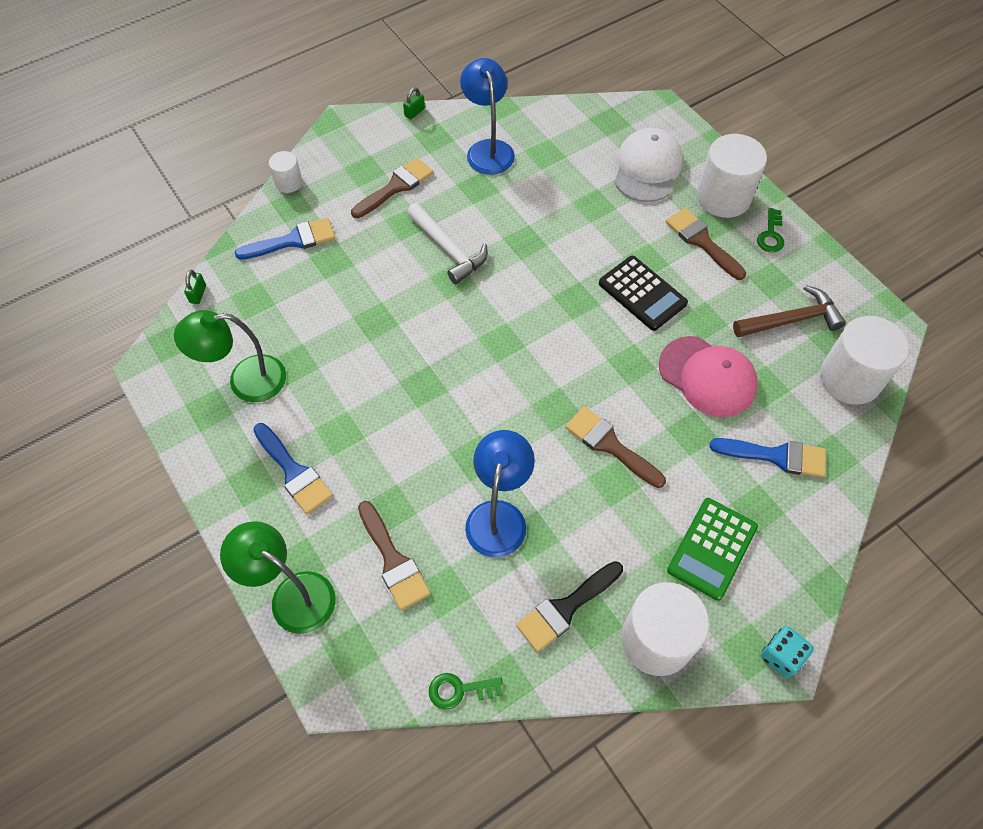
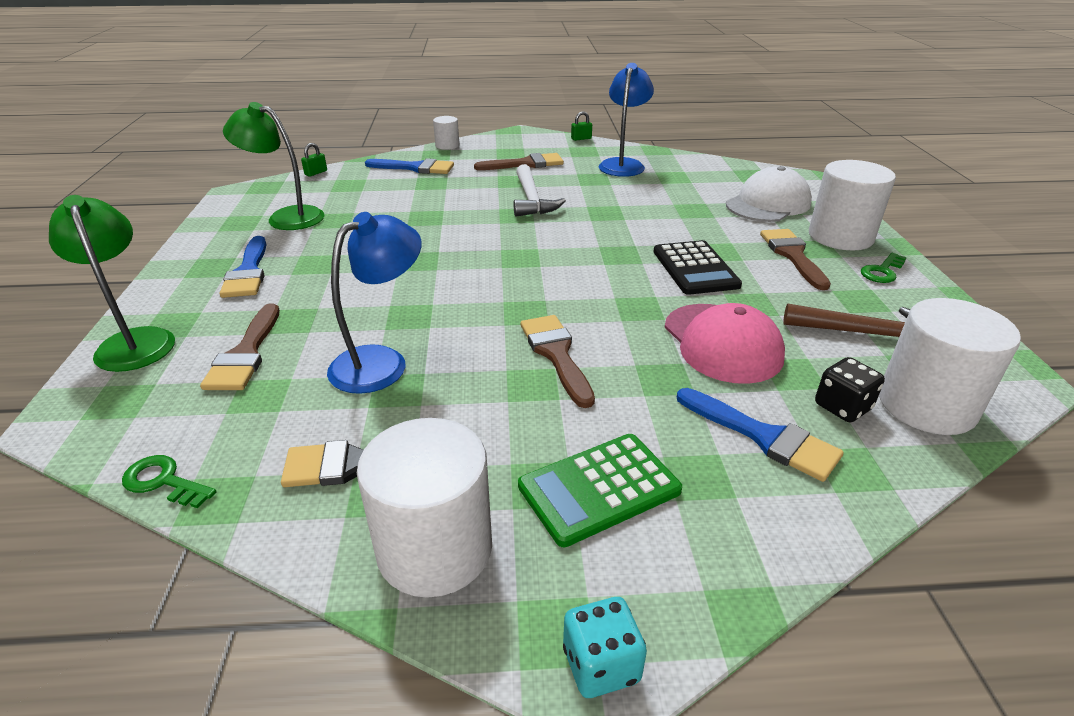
camera: 30 degrees right, 25 degrees down
none -> black dice [815,357,885,422]

